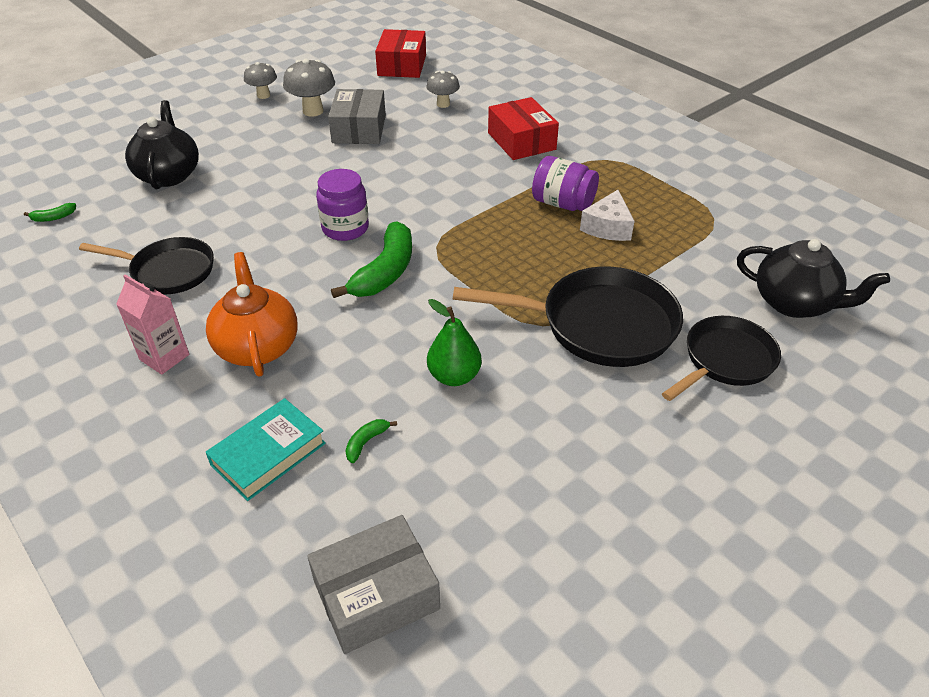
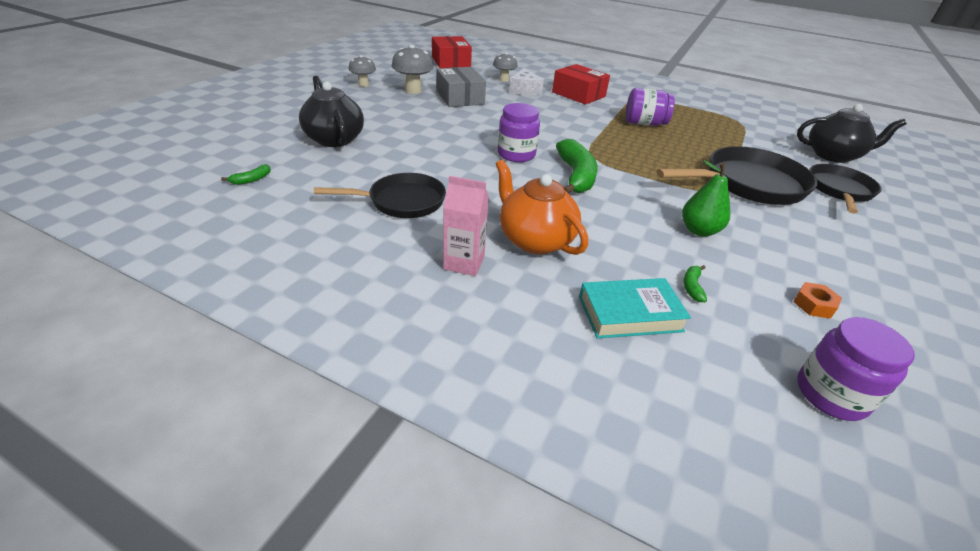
camera: 25 degrees left, 5 degrees down
turquoise book [205,398,326,501] -> turquoise book turned 60 degrees clockwise [579,278,691,339]
grey box [307,515,440,654] -> purple jar [797,317,915,421]
white cheese [580,190,634,241] -> white cheese moved to [509,68,544,95]
none -> orange nut [794,282,842,319]

